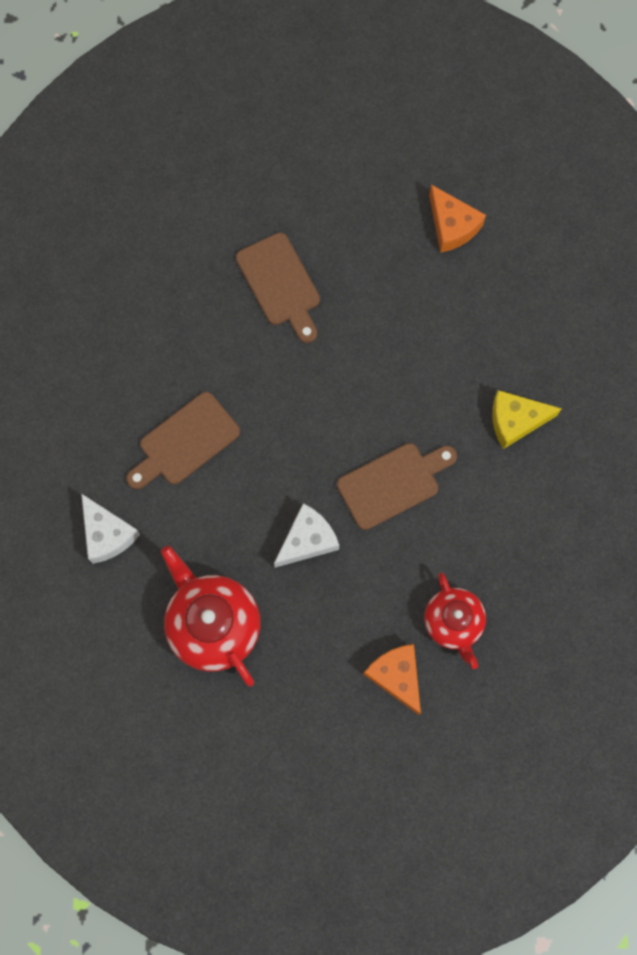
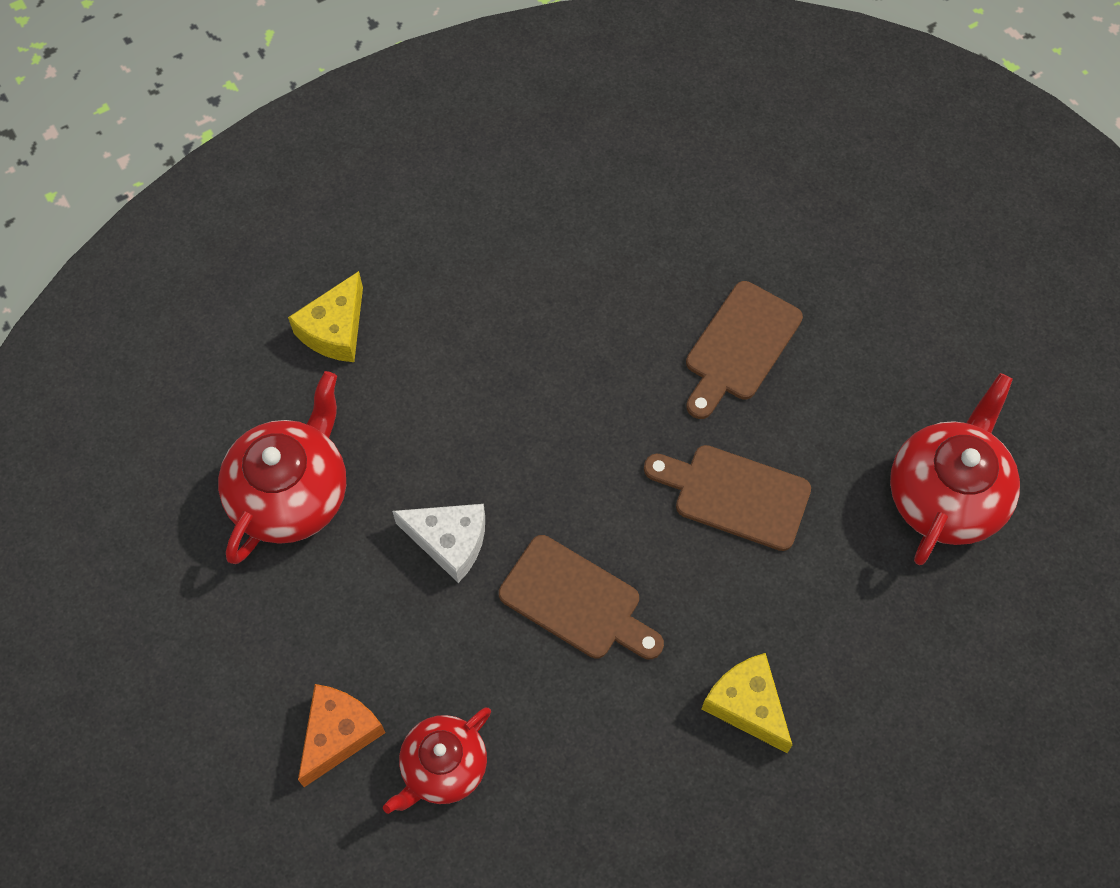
camera: 60 degrees right, 10 degrees down
white cheese [81,494,140,564] -> yellow cheese [288,271,363,362]
brown cutting board [126,392,240,489] -> brown cutting board moved to [644,445,811,551]
orange cheese [429,185,486,253] -> red teapot [890,373,1020,565]

